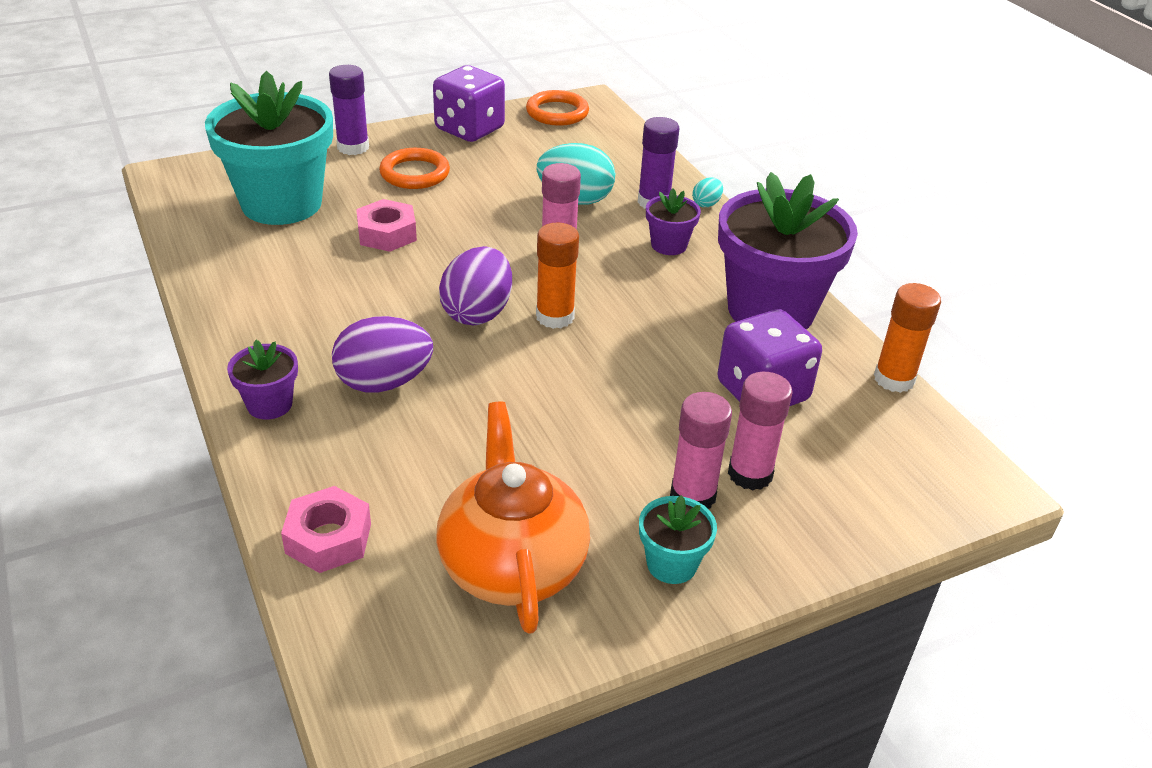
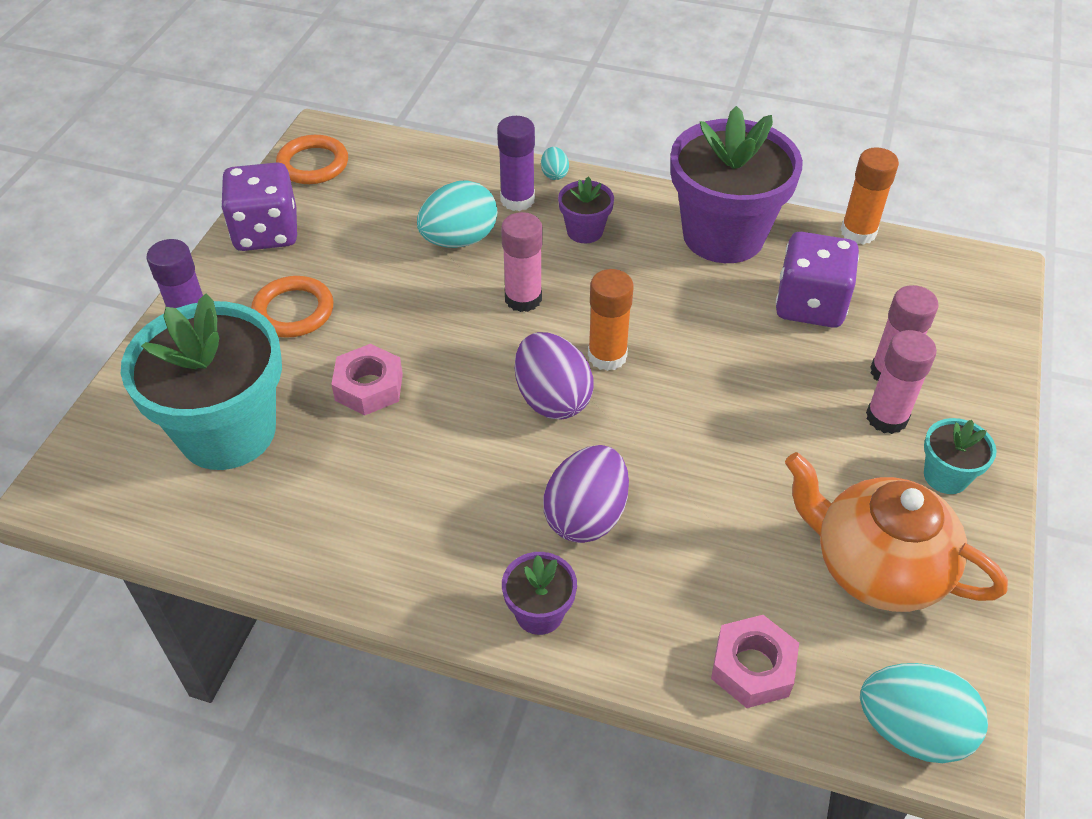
camera: 45 degrees left, 10 degrees up
none -> turquoise egg [860,663,988,763]

